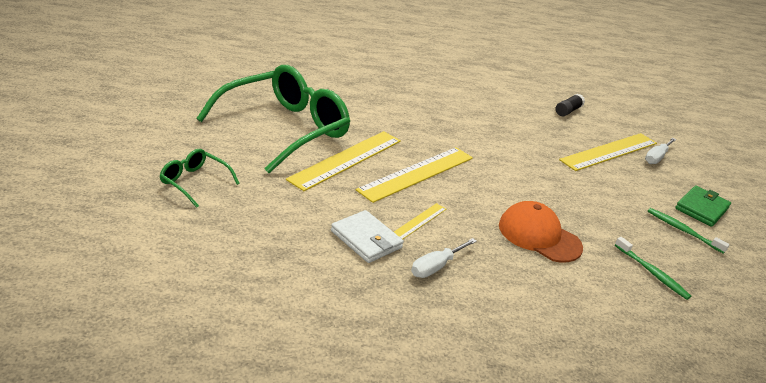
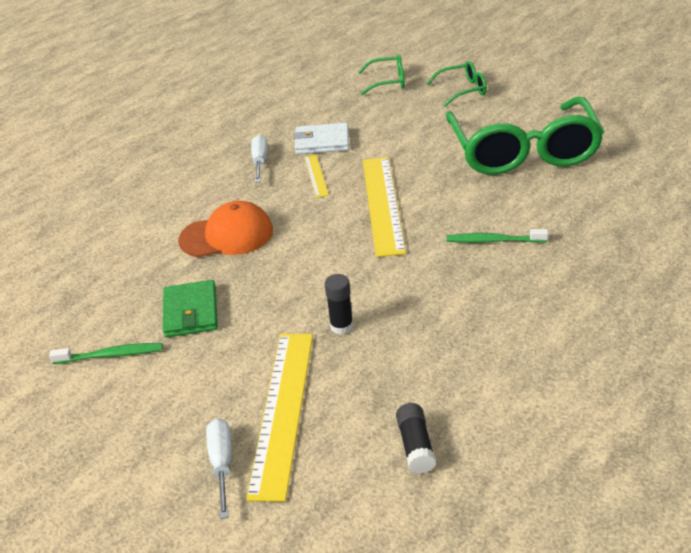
camera: 140 degrees right, 5 degrees up
yellow ruler [286,131,401,191] -> none
green toothbrush [615,237,691,300] -> green toothbrush moved to [447,229,549,243]
green wallet [675,185,731,227] -> green wallet moved to [163,280,218,338]
none -> black glue stick [325,274,354,334]
none -> green glasses [358,54,405,95]

